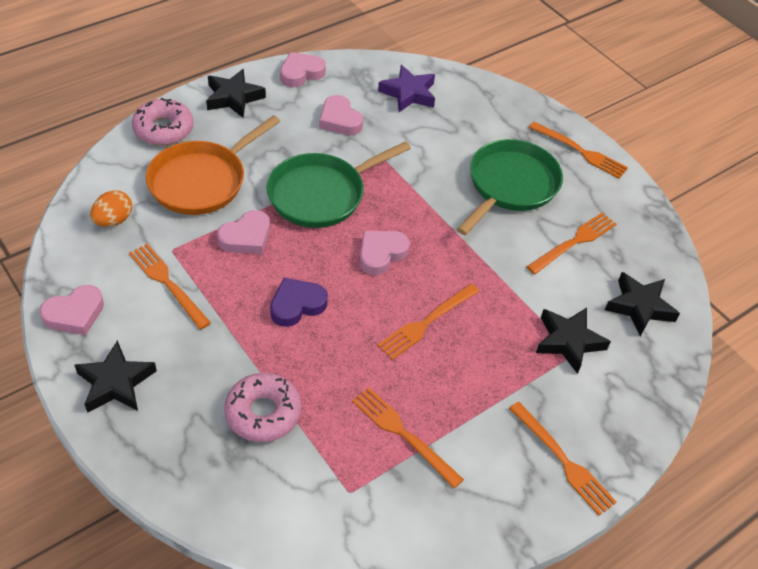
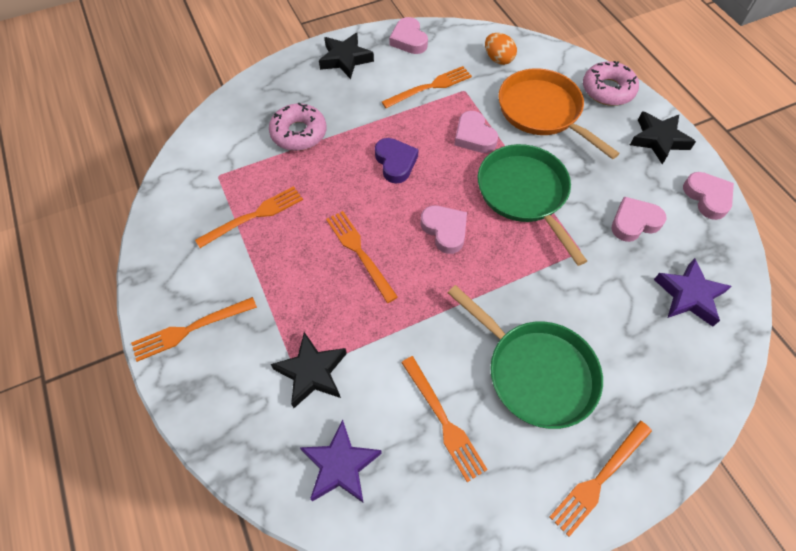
camera: 105 degrees right, 10 degrees up
black star [605,272,680,336] -> purple star [300,420,382,503]

